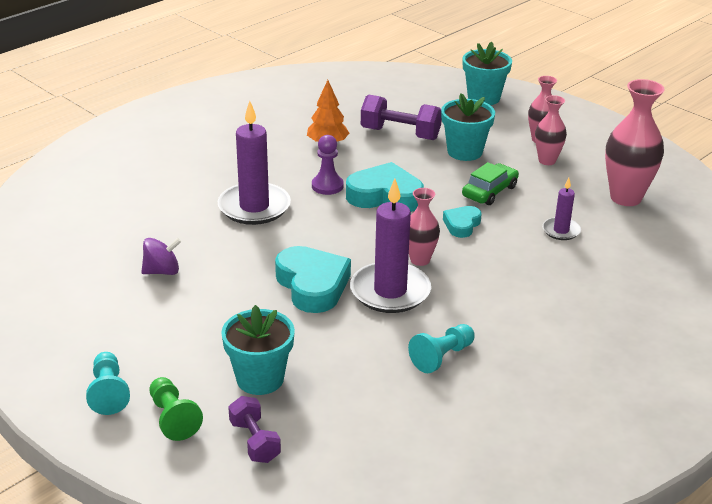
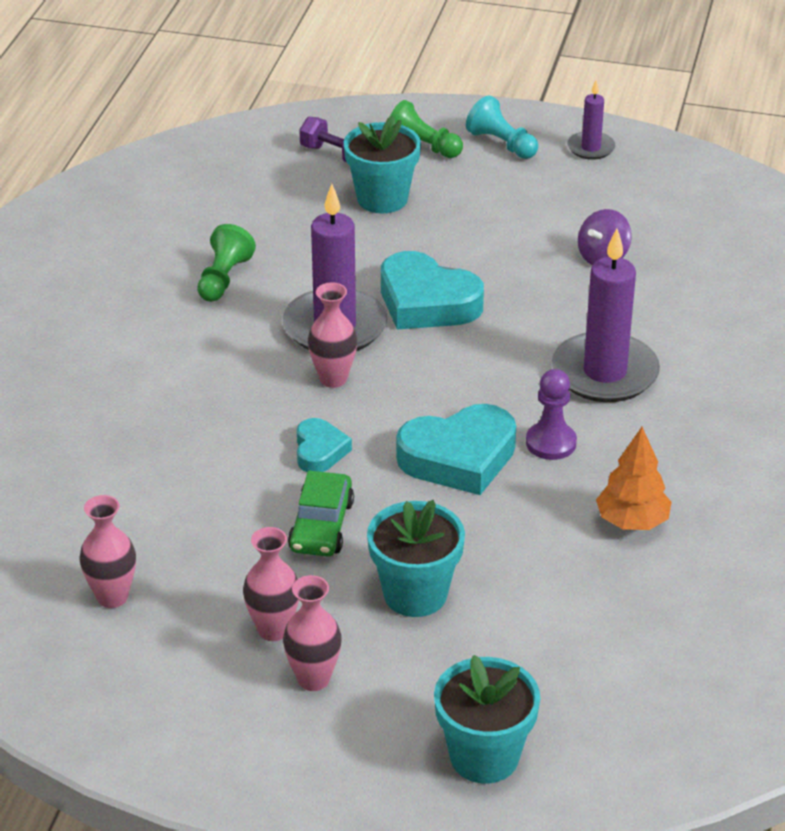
camera: 150 degrees right, 5 degrees up
purple dumbbell [361,95,441,140] -> none
turquoise pawn [408,324,475,373] -> green pawn [197,224,256,302]
purple candle [542,178,581,240] -> purple candle moved to [567,81,615,160]
pink vase [605,79,665,206] -> pink vase [79,495,136,608], size x0.59

